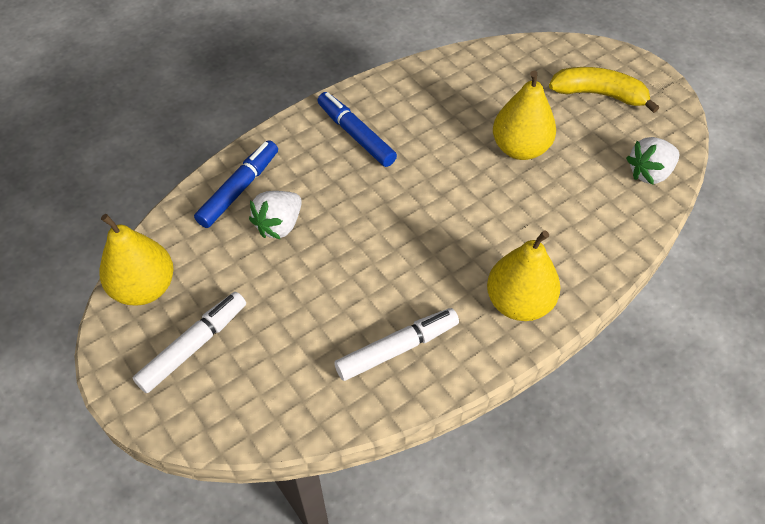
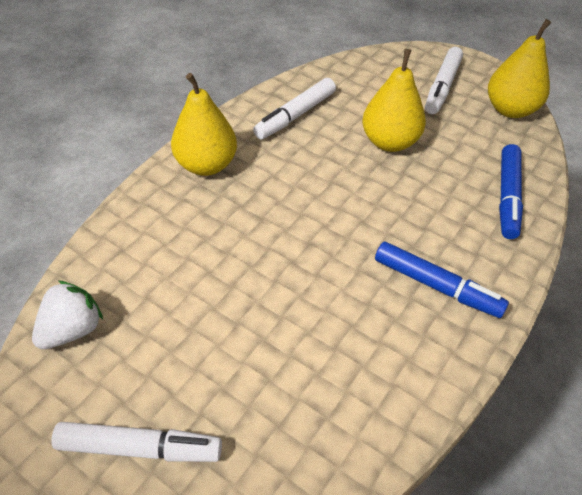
camera: 160 degrees right, 5 degrees down
white strawberry [249,191,302,240] -> none
yellow pear [493,71,556,160] -> yellow pear moved to [362,49,426,152]
yellow banana [549,67,659,113] -> white marker [51,422,222,462]

